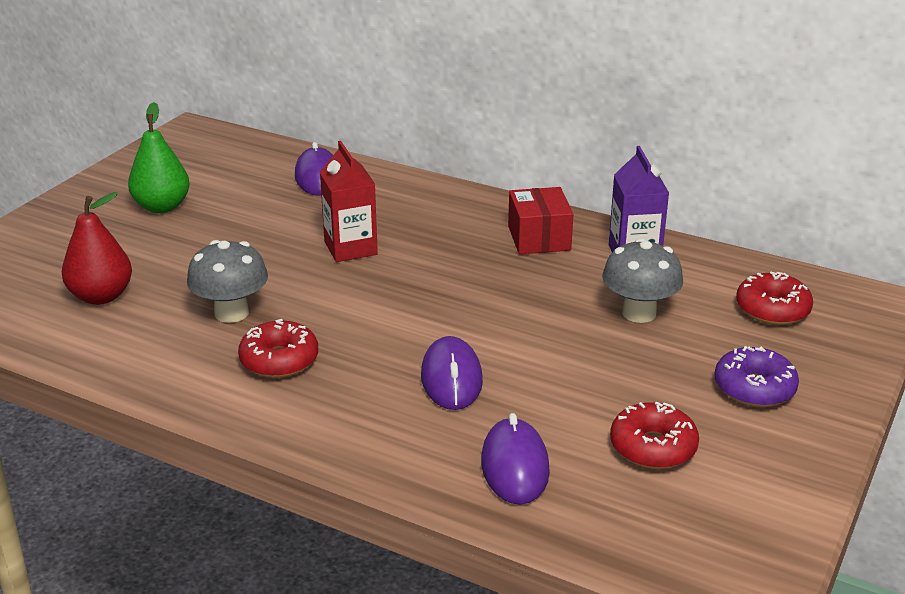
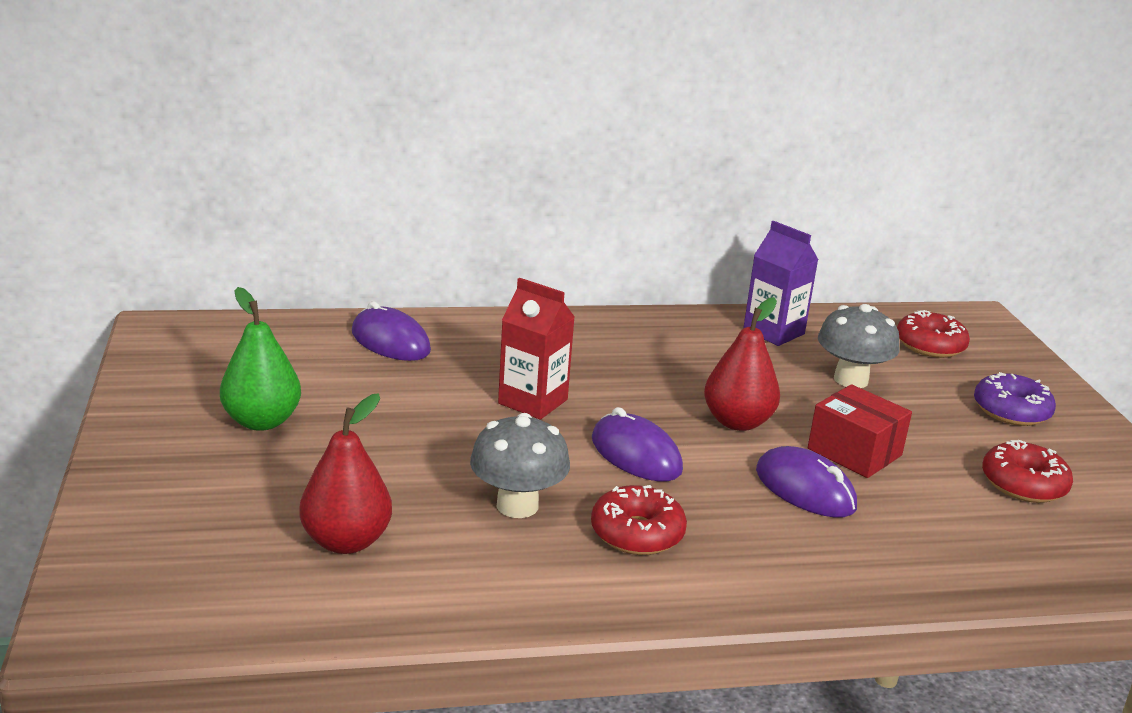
camera: 40 degrees left, 5 degrees down
purple mouse [481,413,550,505] -> purple mouse moved to [592,407,683,481]
red box [508,187,573,254] -> red box moved to [808,384,912,478]
none -> red pear [704,297,780,431]

